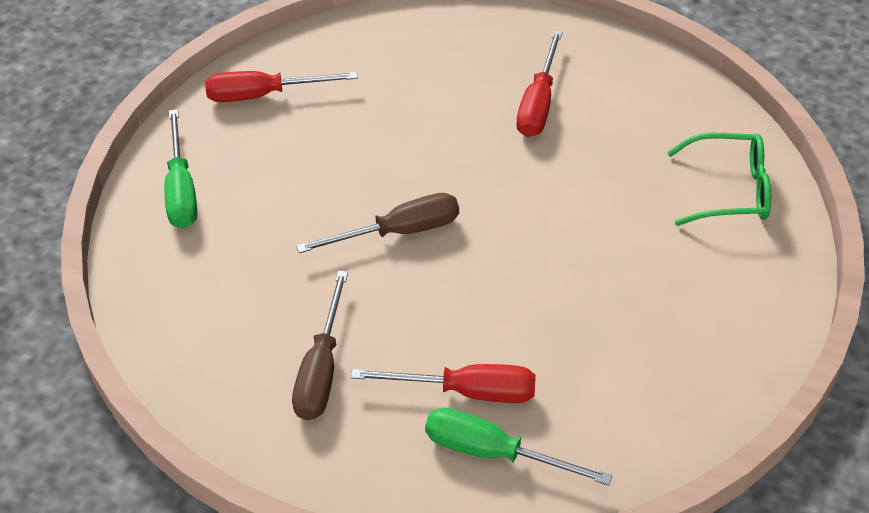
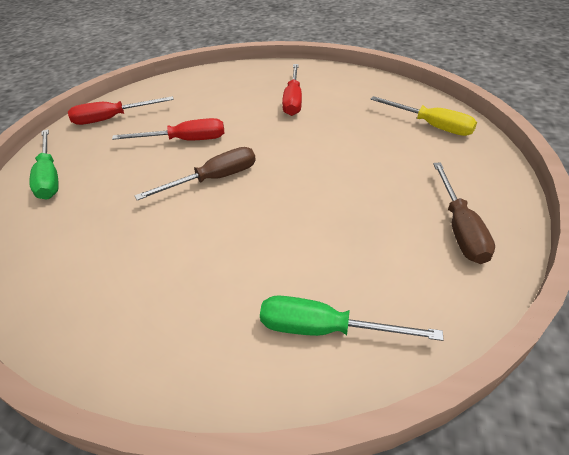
camera: 10 degrees left, 5 degrees down
brown screwdriver [292,270,348,420] -> brown screwdriver moved to [433,162,495,264]
red screwdriver [351,364,536,403] -> red screwdriver moved to [112,118,224,140]
green glasses [667,133,771,226] -> yellow screwdriver [370,96,477,136]

